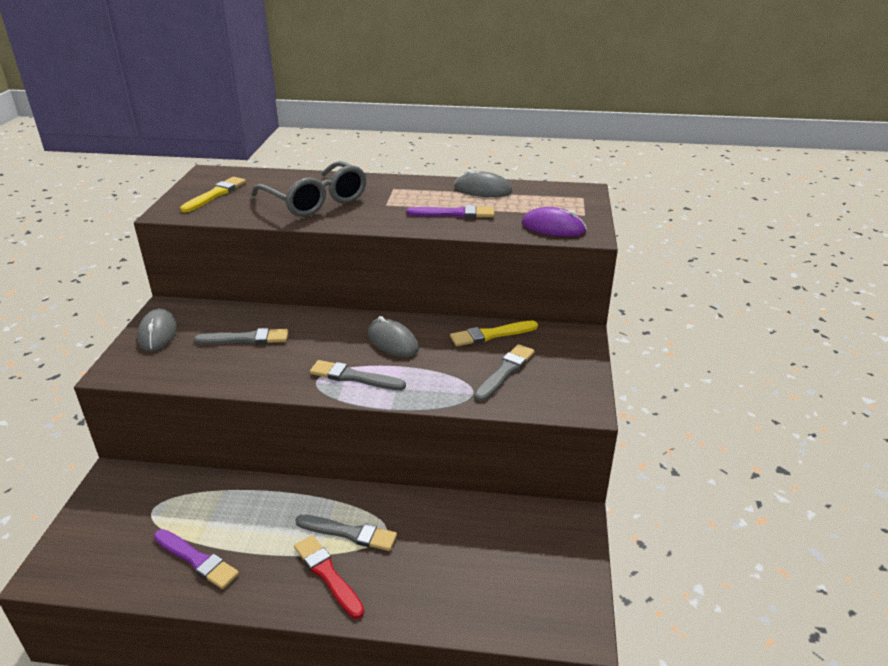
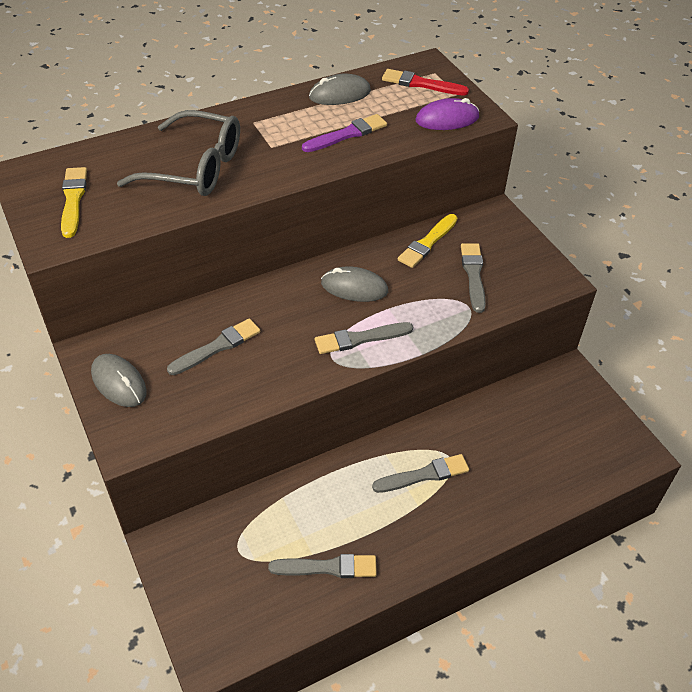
camera: 35 degrees left, 15 degrees up
purple brush [154,529,239,589] -> grey brush [268,554,377,578]
red brush [294,535,364,619] -> red brush moved to [382,69,469,96]

